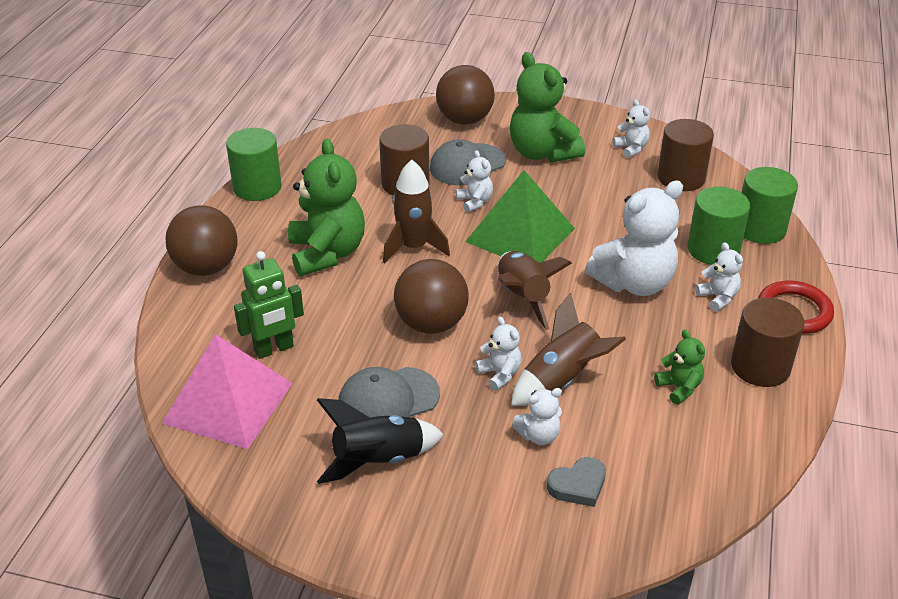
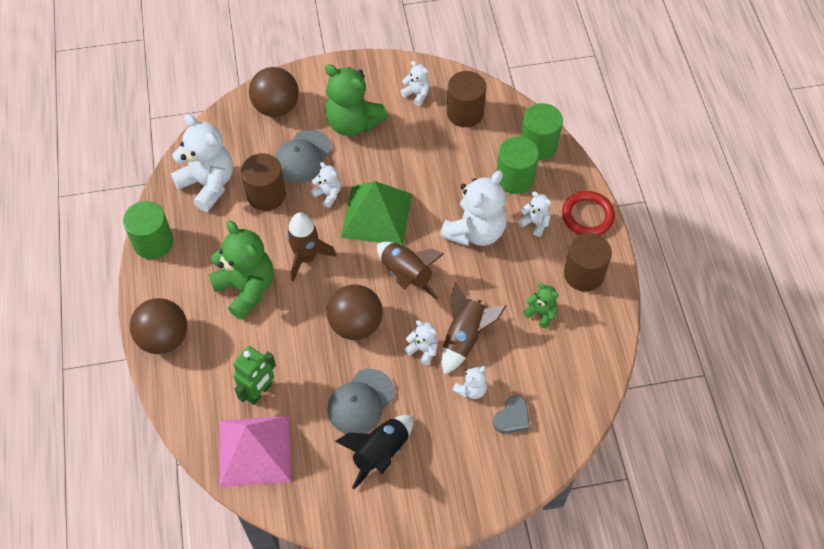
camera: 25 degrees left, 20 degrees up
none -> white teddy bear [171,114,233,212]

